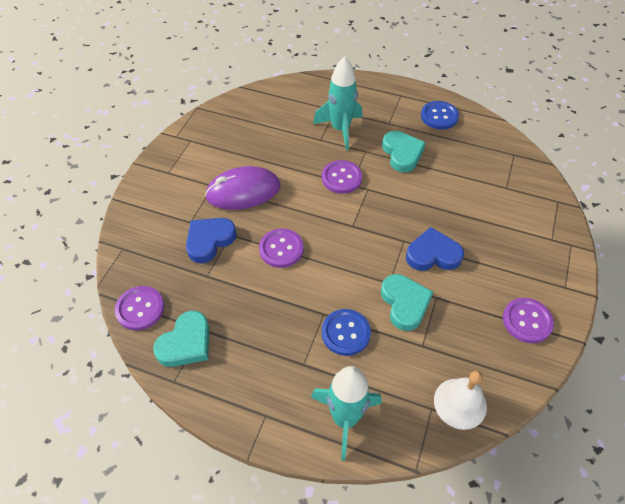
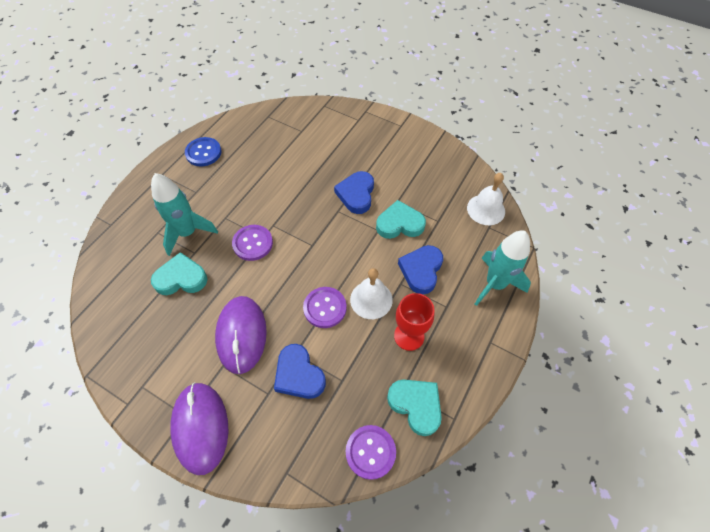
camera: 80 degrees left, 5 degrees up
blue button [322,309,371,356] -> blue heart [398,245,443,294]
turquoise heart [382,131,426,172] -> turquoise heart moved to [151,252,208,295]
purple button [503,298,554,343] -> none
none -> purple mouse [170,383,229,475]
none -> white bell [350,268,393,319]
none -> red goblet [394,293,434,351]

